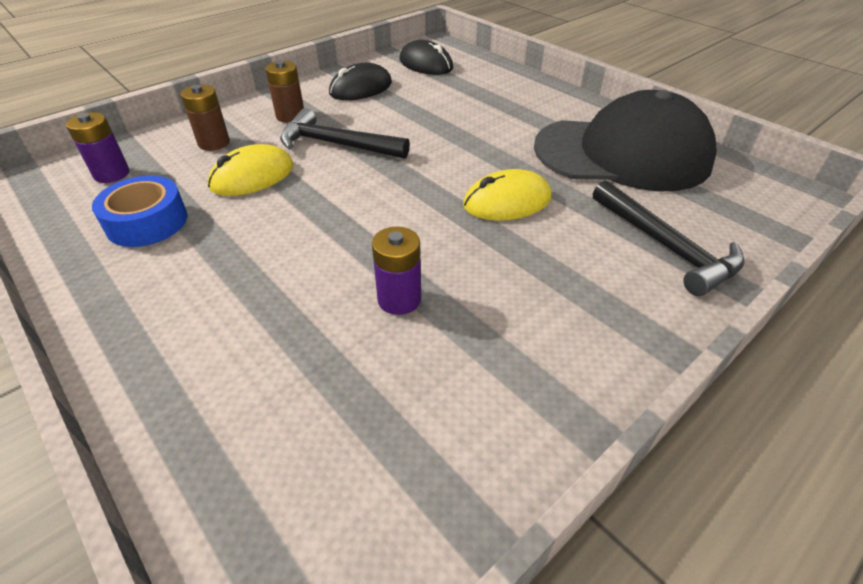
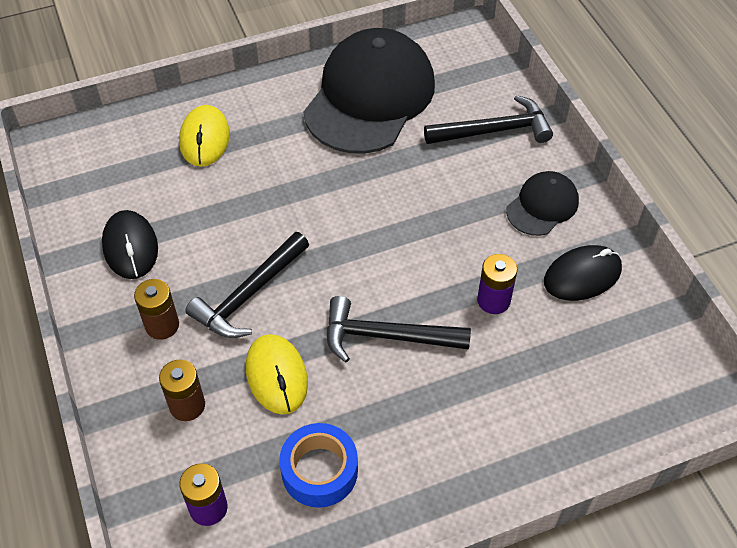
camera: 70 degrees left, 10 degrees up
black mouse [400,40,453,75] -> black mouse moved to [544,245,622,301]
yellow mouse [463,169,552,221] -> yellow mouse moved to [179,105,230,167]
none -> black hammer [326,296,471,362]
none -> black cap [506,171,579,236]

